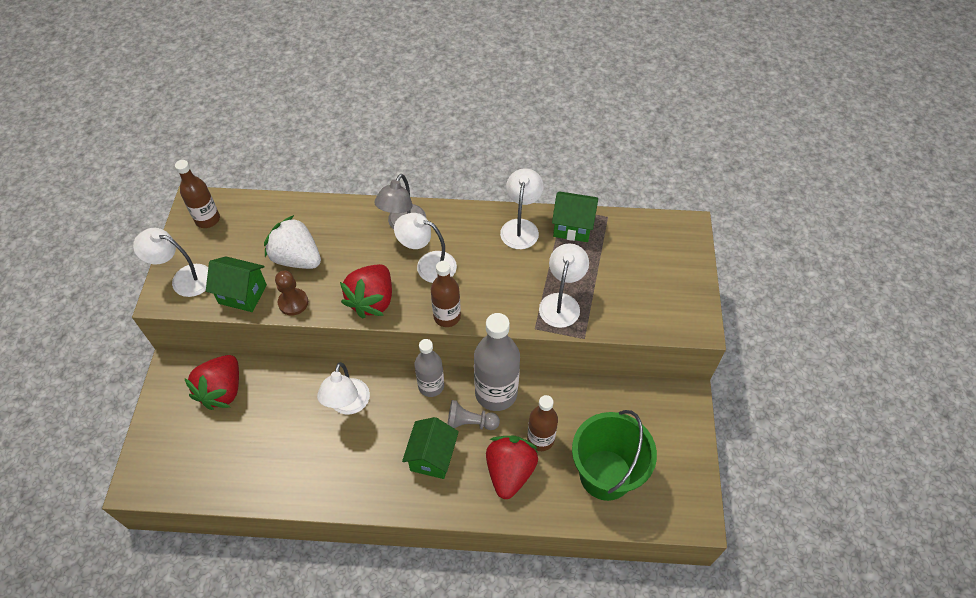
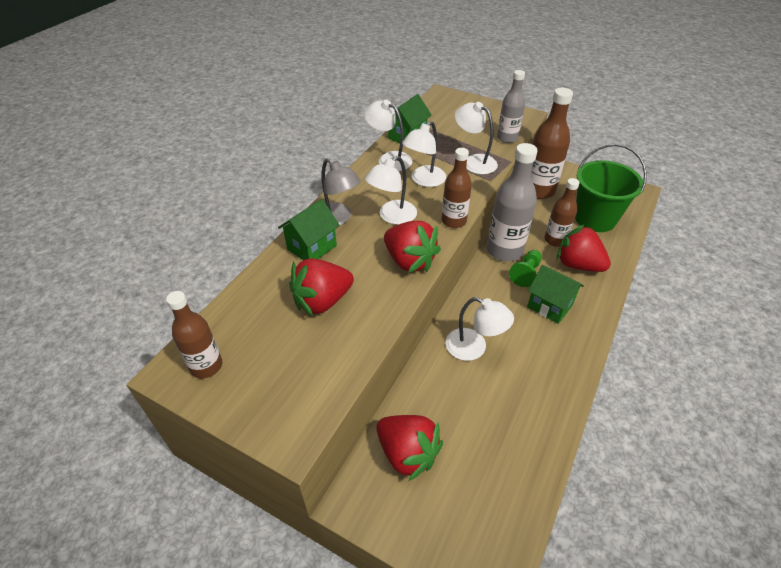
camera: 65 degrees left, 10 degrees down
white lamp [133,228,208,297] -> white lamp moved to [402,121,446,187]
green house [206,256,267,312] -> green house moved to [278,199,340,260]
white strawberry [264,215,321,269] -> red strawberry [289,258,354,316]
brown pawn [275,271,308,316] -> none
grey bottle [415,339,444,397] -> grey bottle moved to [497,70,525,143]
grey pawn [448,400,500,430] -> green pawn [509,250,542,287]
none -> brown bottle [531,88,573,199]

